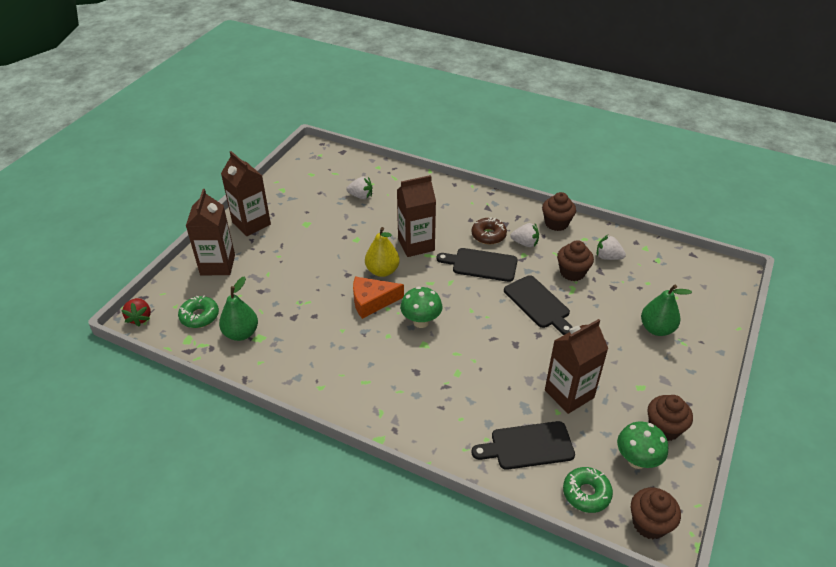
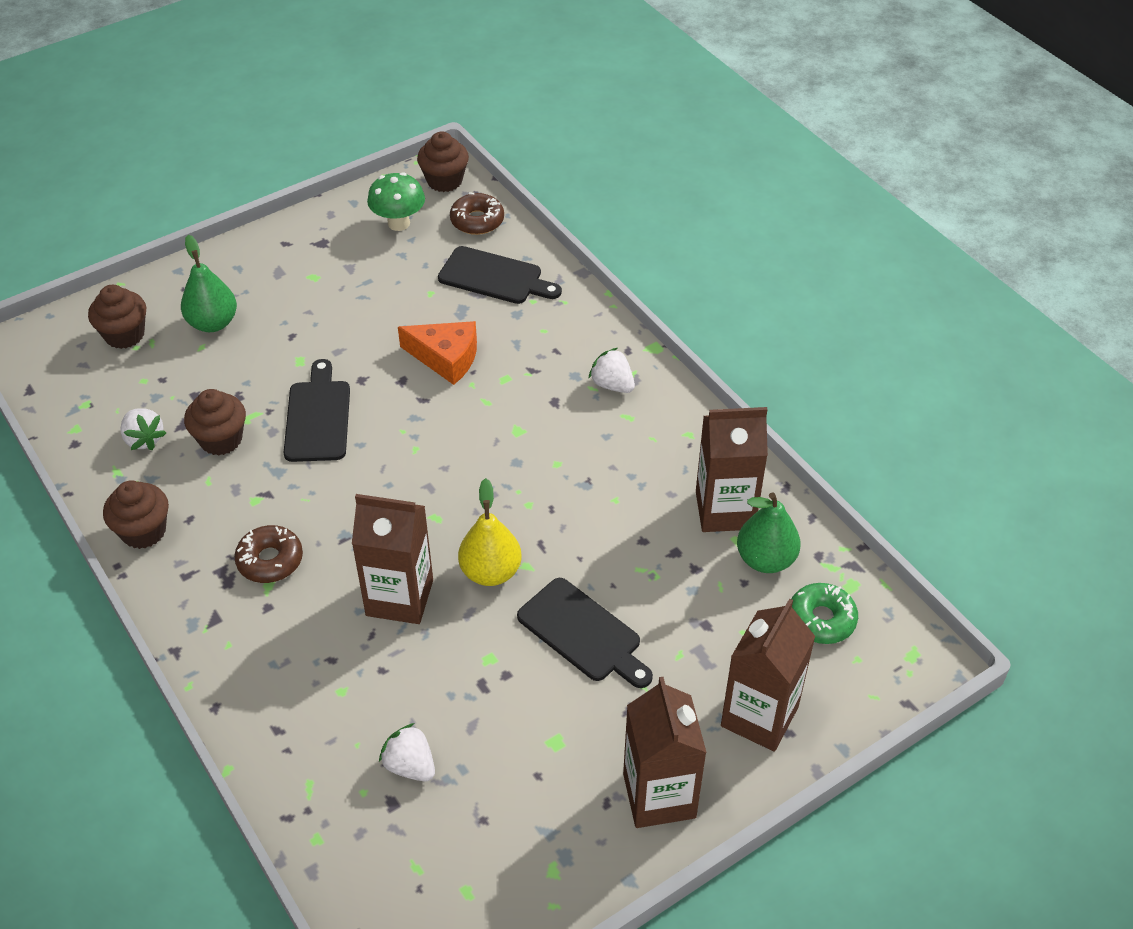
camera: 150 degrees left, 5 degrees up
red strawberry [121,298,151,326] -> none
orange cheese [353,277,404,319] -> orange cheese moved to [398,321,477,385]
green mushroom [400,286,442,328] -> none
black cutting board [437,248,518,282] -> black cutting board moved to [517,578,653,688]
white strawberry [510,223,539,247] -> white strawberry moved to [588,348,635,393]
brown carton [545,319,608,414] -> brown carton moved to [696,407,768,532]
green donut [563,467,613,513] -> brown donut [450,192,504,235]
brown cupcake [648,395,693,441] -> brown cupcake moved to [88,285,146,349]

